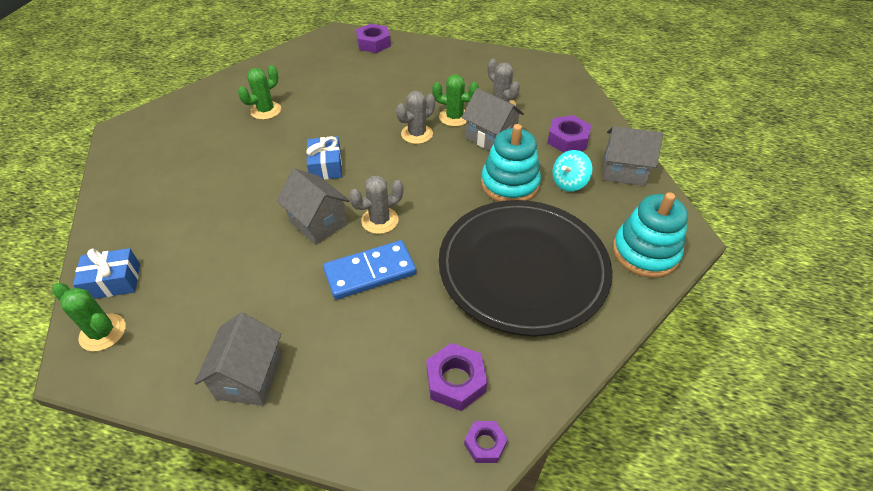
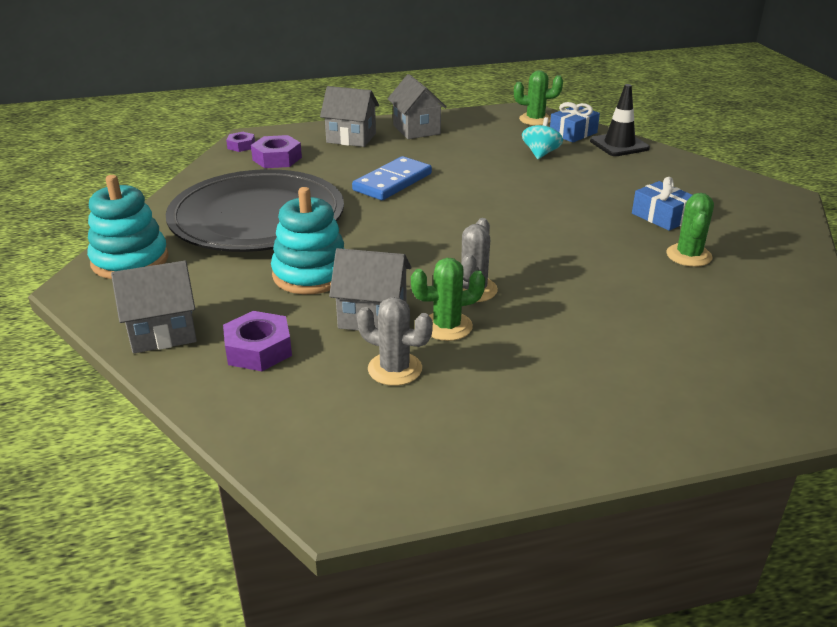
camera: 150 degrees right, 15 degrees down
grey house [276,169,350,245] -> grey house moved to [320,86,379,147]
blue gift [306,136,342,180] -> blue gift moved to [632,177,692,231]
grey cactus [349,176,403,234] -> none
purple nut [356,24,391,53] -> none
turquoise spinning top [552,150,592,192] -> turquoise spinning top moved to [522,117,563,159]
none -> black traffic cone [590,84,650,156]

